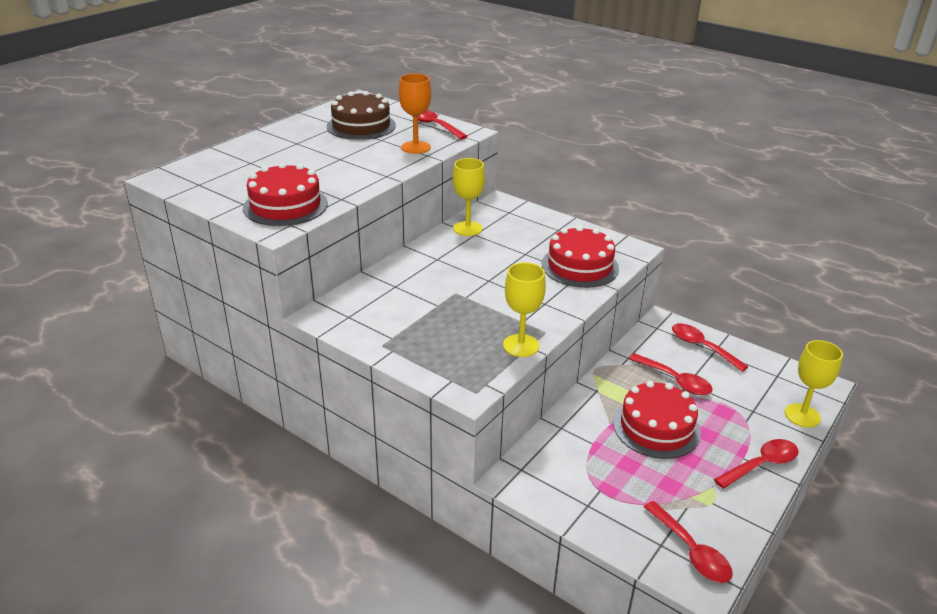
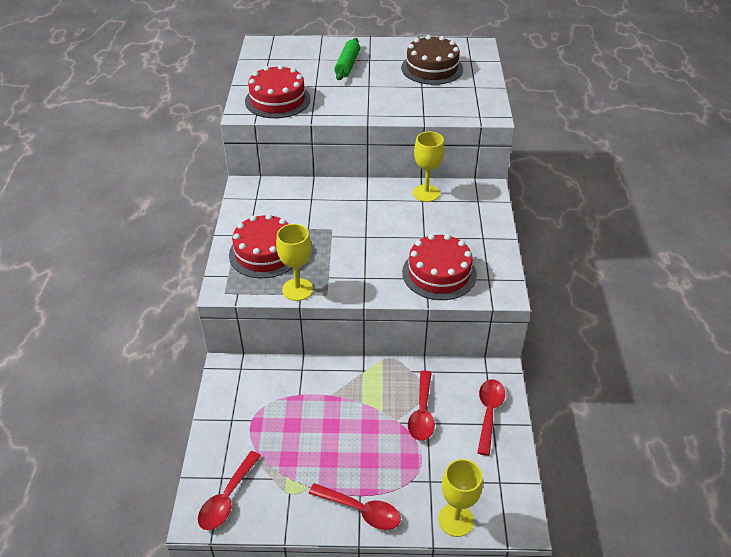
camera: 55 degrees right, 10 degrees up
orange goblet [399,74,431,154] -> none
red spoon [418,110,468,140] -> none
red cake [613,381,701,459] -> red cake moved to [229,214,292,278]
none -> green rolling pin [334,38,360,80]

